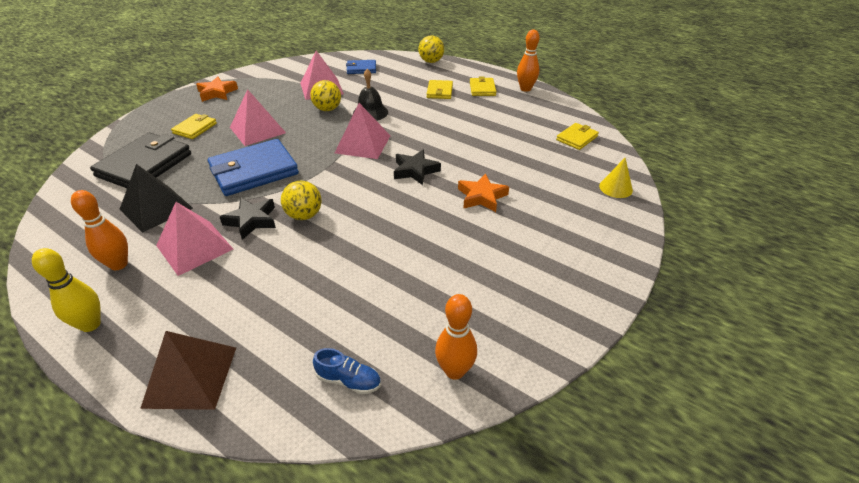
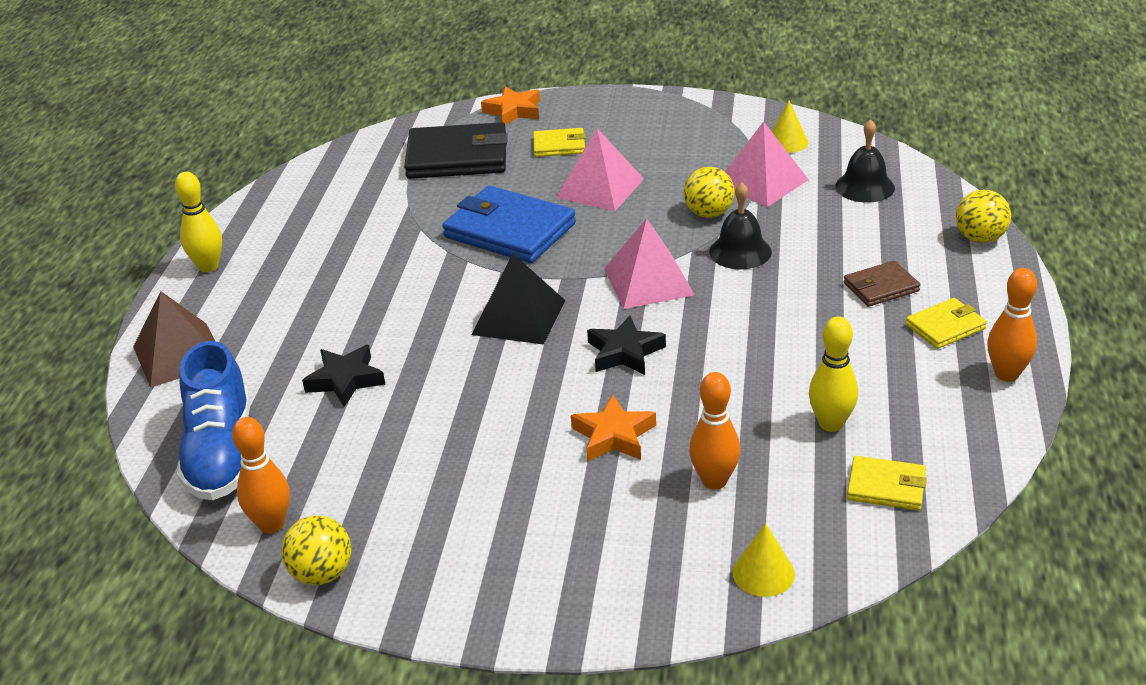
camera: 65 degrees right, 5 degrees down
orange bowling pin [71,190,128,270] -> orange bowling pin moved to [689,372,740,490]
black pyramid [120,164,193,233] -> black pyramid moved to [472,253,566,345]
pink pyramid [156,202,233,276] -> none
orange star [196,77,238,102] -> orange star moved to [481,86,540,125]
black star [220,198,276,240] -> black star moved to [302,345,385,407]
yellow ball [281,181,321,220] -> yellow ball moved to [281,515,351,585]
blue shoe [313,348,381,394] -> blue shoe [177,341,250,500], size x2.16
blue wallet [346,60,376,74] -> black bell [835,119,895,203]
yellow wallet [427,80,453,99] -> brown wallet [844,261,920,307]
none -> yellow cone [772,101,808,153]
none -> yellow bowling pin [809,316,858,432]

